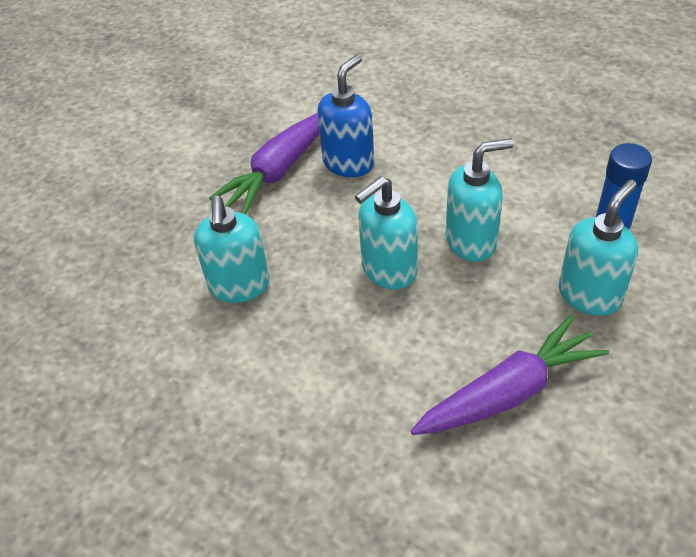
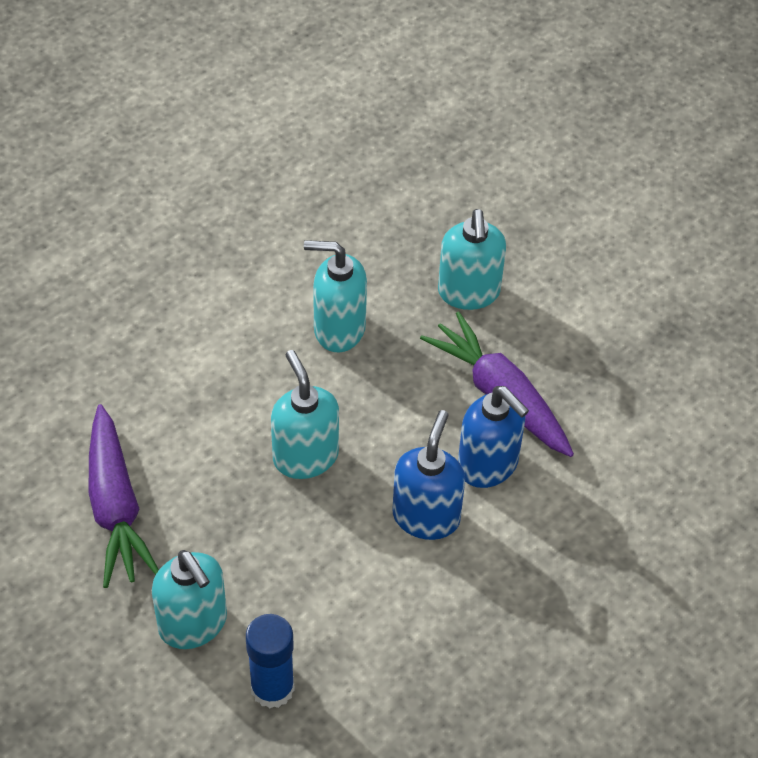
camera: 100 degrees right, 5 degrees up
turquoise soap dispenser [445,138,514,262] -> turquoise soap dispenser moved to [438,209,506,310]
none -> blue soap dispenser [392,410,465,540]

